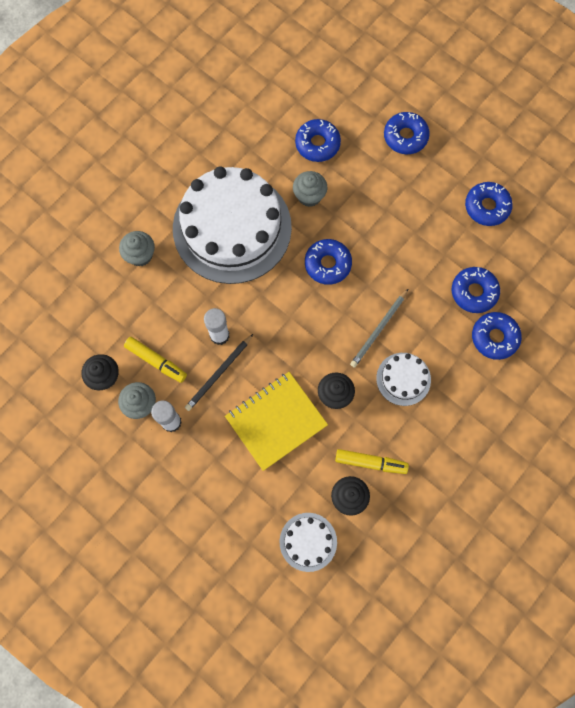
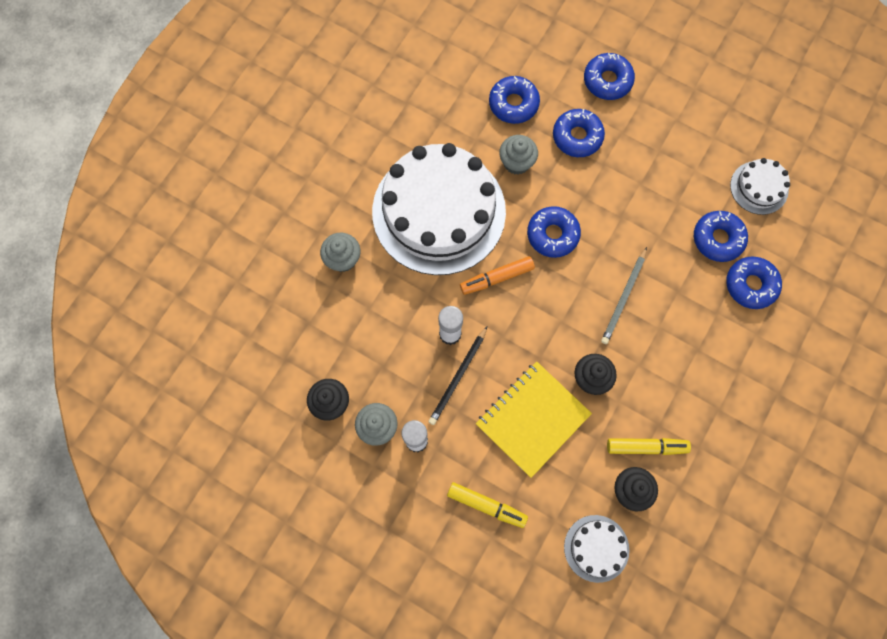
camera: 10 degrees left, 0 degrees up
yellow marker [124,337,187,383] -> yellow marker moved to [447,482,528,528]
white cake [376,353,431,406] -> white cake moved to [730,158,790,215]
blue donut [465,182,513,226] -> blue donut moved to [553,109,605,157]
none -> orange marker [460,256,535,295]

